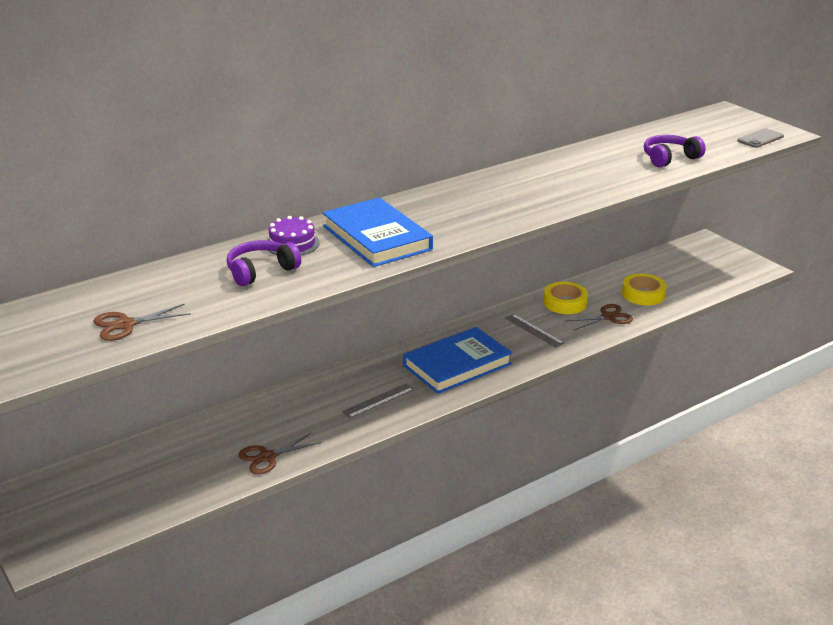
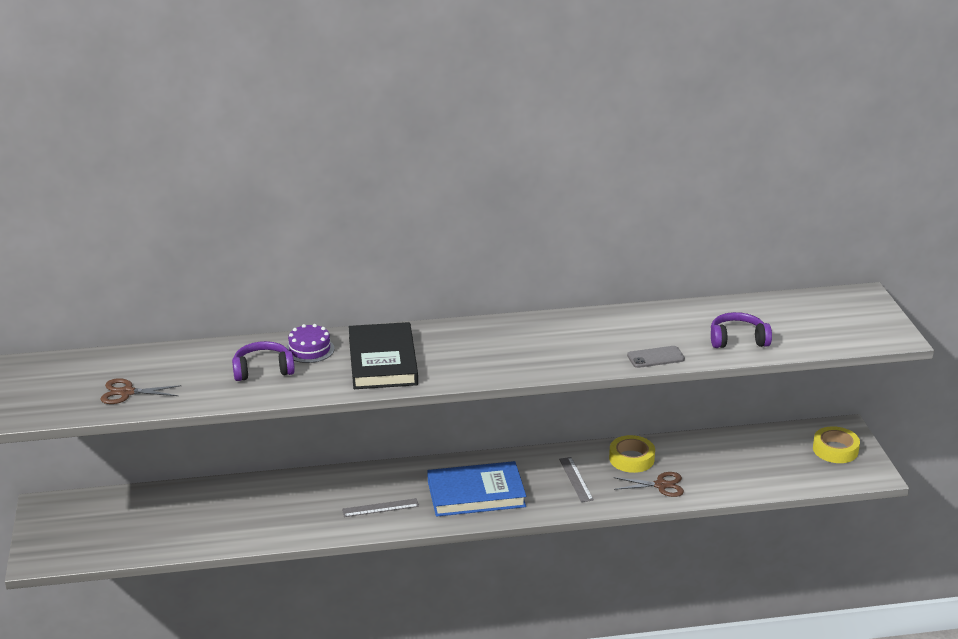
camera: 25 degrees right, 0 degrees up
brown scissors [238,432,321,474] -> none
blue book [322,198,433,267] -> black book [349,322,418,389]
yellow tape [622,274,667,305] -> yellow tape moved to [813,426,860,463]
grey phone [737,128,784,148] -> grey phone moved to [627,346,685,368]

